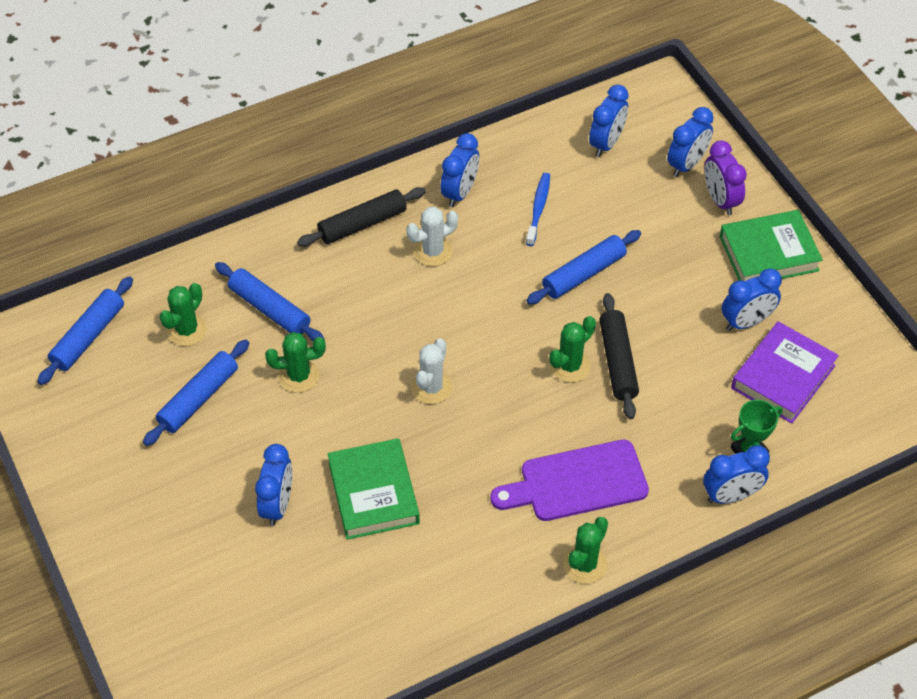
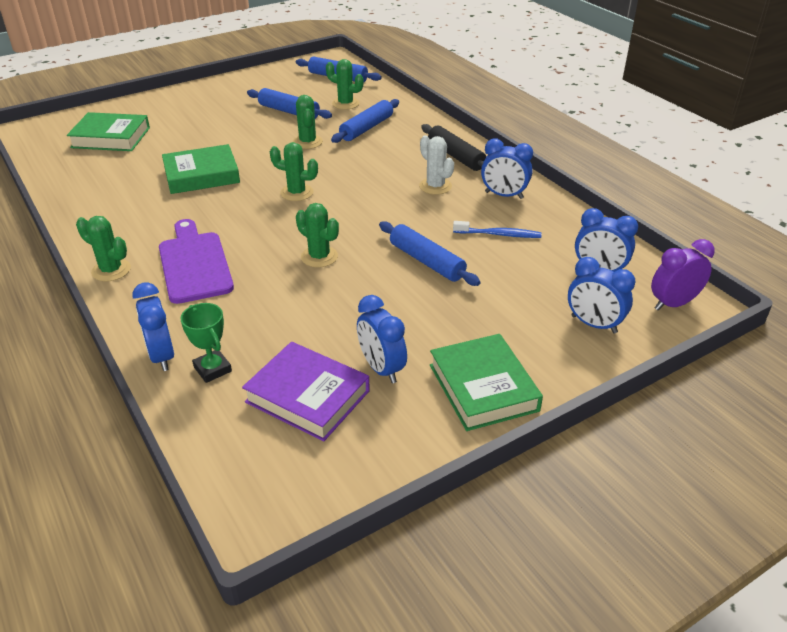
camera: 85 degrees right, 15 degrees down
blue clock [255,444,292,526] -> none
white cactus [411,338,452,404] -> green cactus [270,142,318,201]
black rolling pin [599,293,639,419] -> none
purple clock [704,140,747,215] -> purple clock moved to [651,239,715,311]
none -> green book [67,112,150,151]

